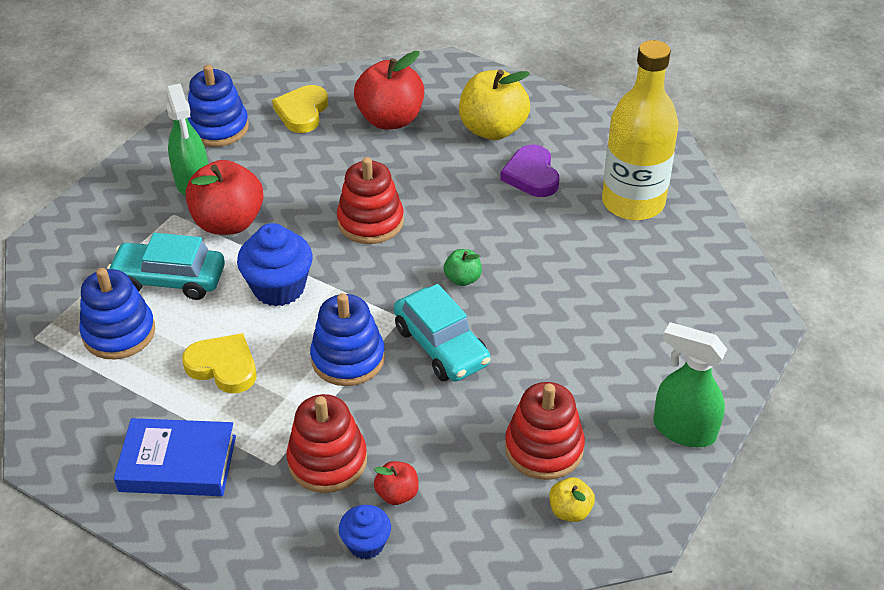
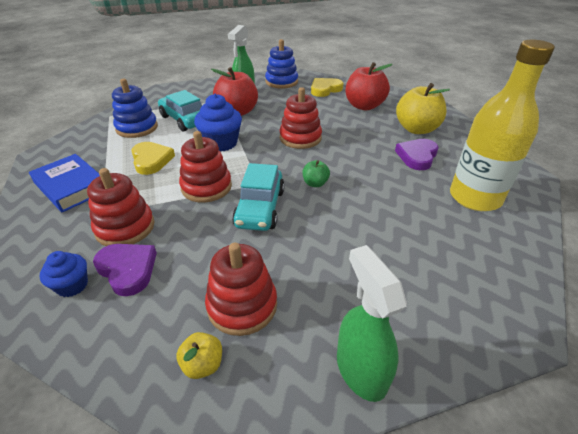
camera: 40 degrees right, 5 degrees down
blue stacking toy [310,293,385,386] -> red stacking toy [179,131,232,203]
red apple [374,461,419,505] -> purple heart [93,244,157,296]

